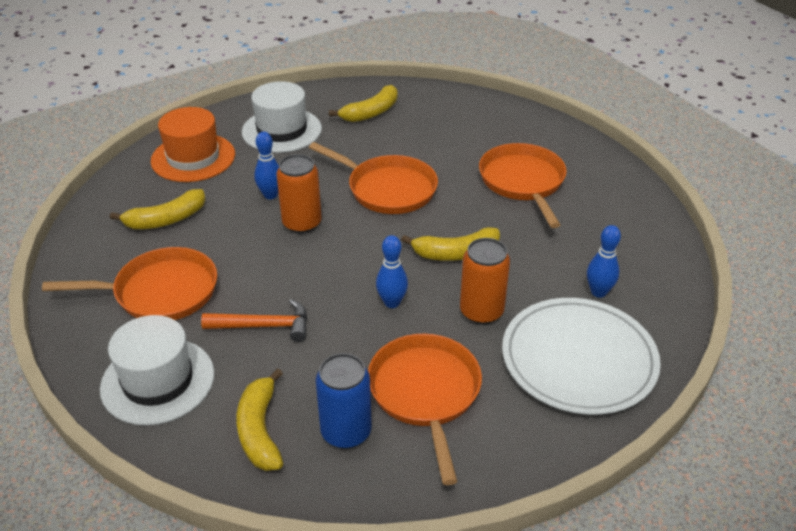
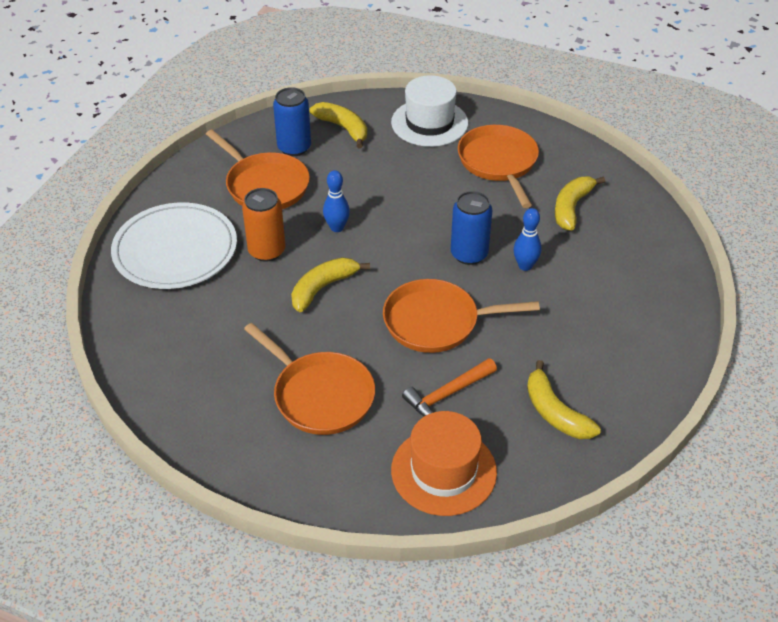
camera: 145 degrees right, 5 degrees up
orange pan [42,247,217,320] -> orange pan turned 120 degrees clockwise [458,125,539,208]
orange hat [151,107,235,182] -> orange hat moved to [391,411,497,516]
orange hammer [201,299,307,342] -> orange hammer moved to [402,358,497,416]
white hat [242,81,322,153] -> none
orange can [277,154,322,234] -> blue can [451,191,493,265]
yellow banana [329,85,397,122] -> yellow banana turned 45 degrees counterclockwise [527,360,601,439]
blue bowling pin [587,225,621,298] -> none

